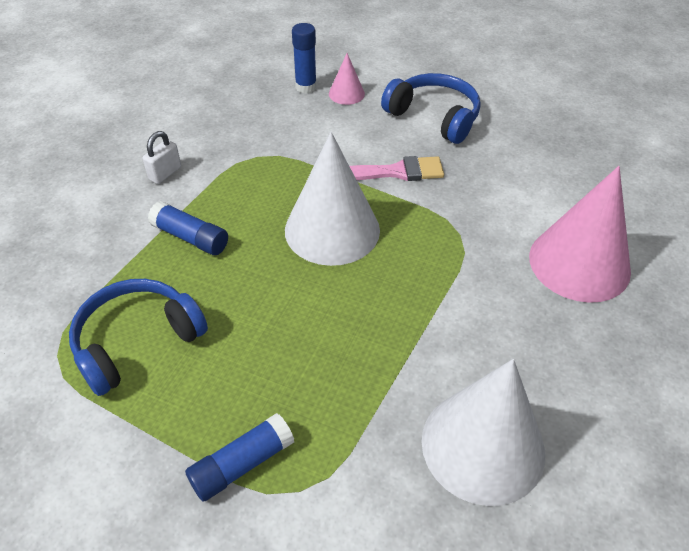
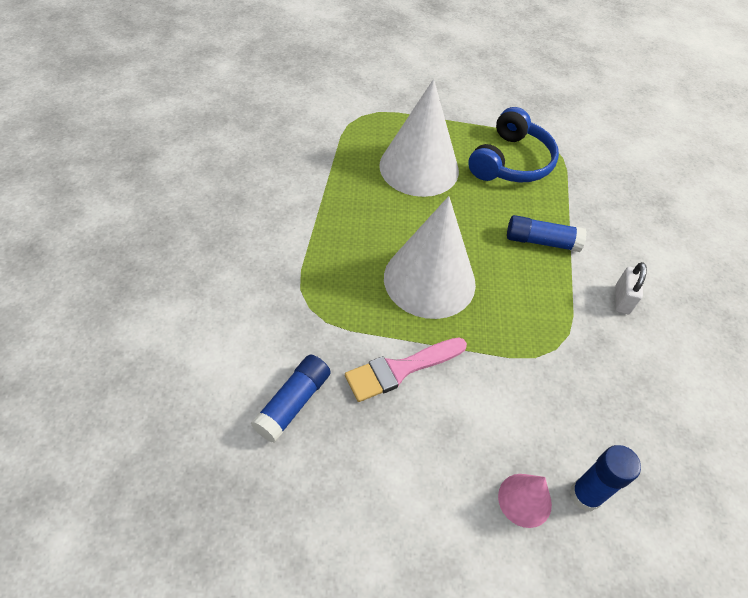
camera: 155 degrees right, 5 degrees up
blue glue stick [185,413,294,502] -> blue glue stick moved to [251,355,331,443]
blue headphones [381,73,481,144] -> none
white cone [422,359,545,506] -> white cone moved to [379,79,459,197]
pink cone [529,166,631,303] -> none

